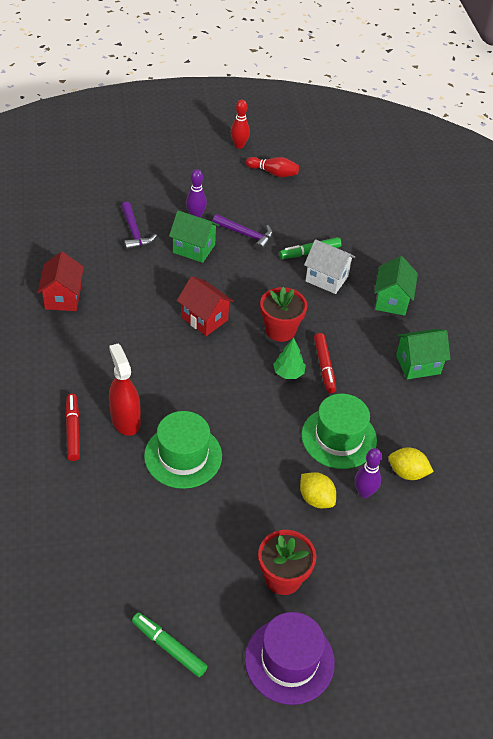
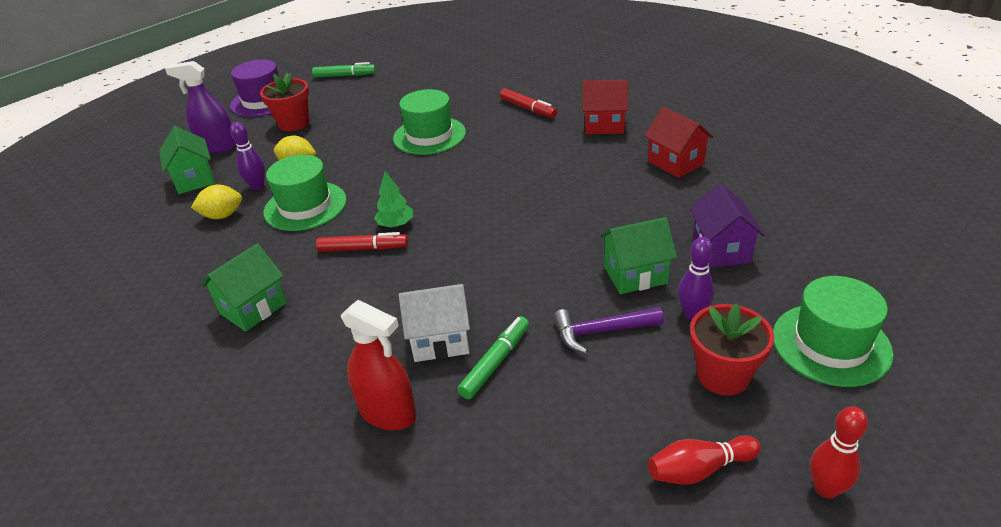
camera: 150 degrees right, 10 degrees down
red spray bottle [109,343,141,436] -> red spray bottle moved to [341,300,417,430]
purple hammer [121,202,157,251] -> purple house [689,183,765,268]
red house [177,276,234,336] -> red house moved to [583,80,628,134]
red flower pot [260,287,307,342] -> red flower pot moved to [690,303,774,396]
red marker [314,333,336,393] -> red marker turned 135 degrees clockwise [316,232,408,252]
green house [374,256,418,316] -> green house moved to [159,126,215,194]
none -> purple spray bottle [165,61,237,153]
none -> green hat [773,276,893,387]

